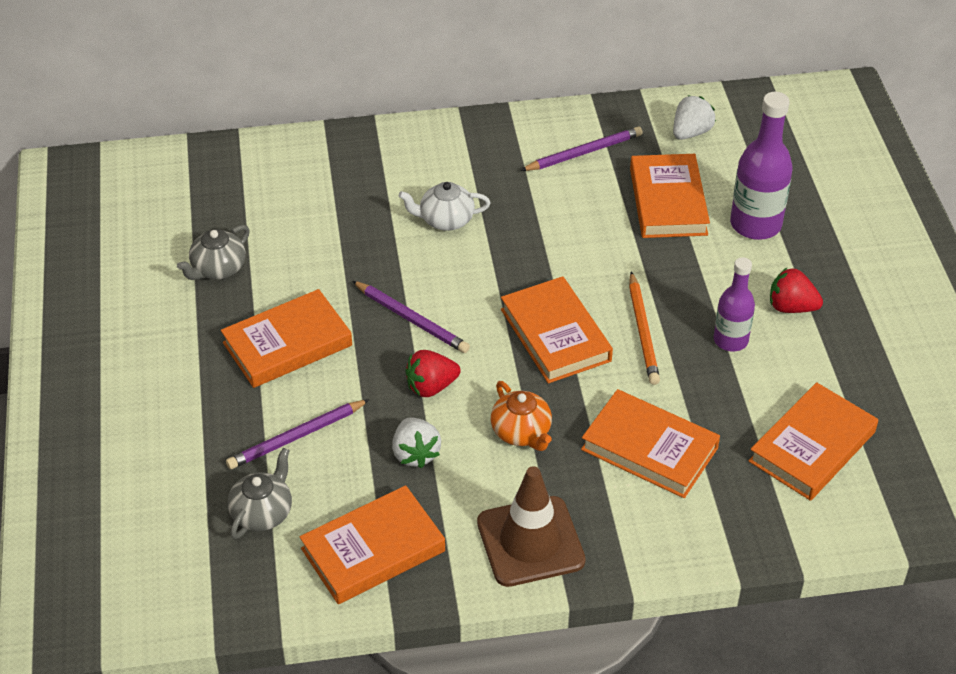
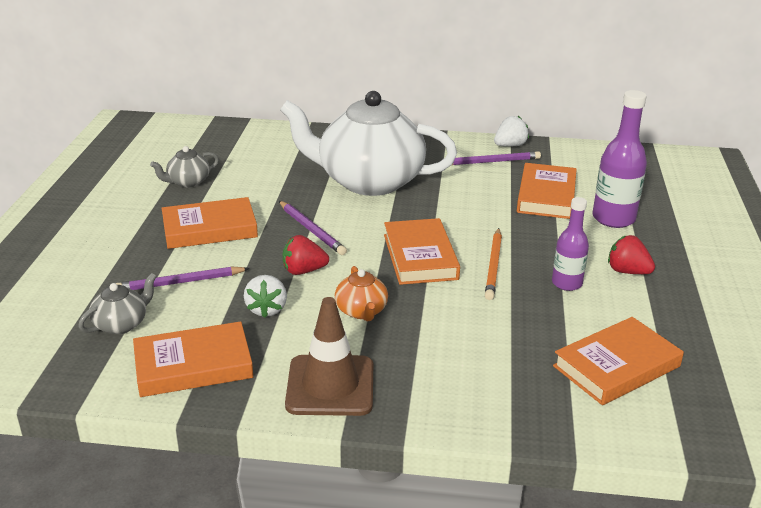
camera: 15 degrees right, 15 degrees down
white teapot [399,182,490,231] -> white teapot [280,91,457,196], size x2.48
orange book [581,389,720,498] -> none
white strawberry [673,95,716,140] -> white strawberry moved to [494,116,529,147]

